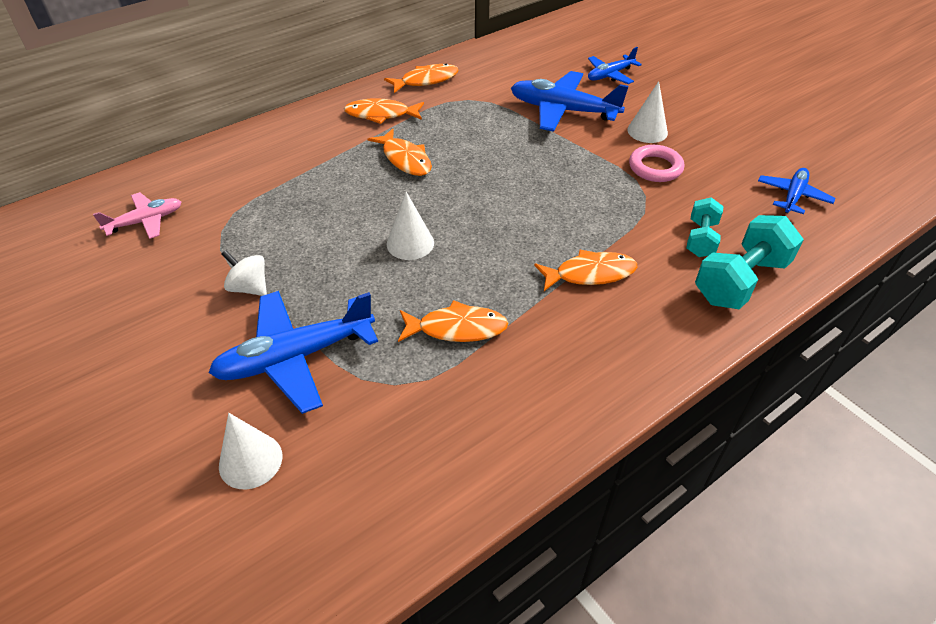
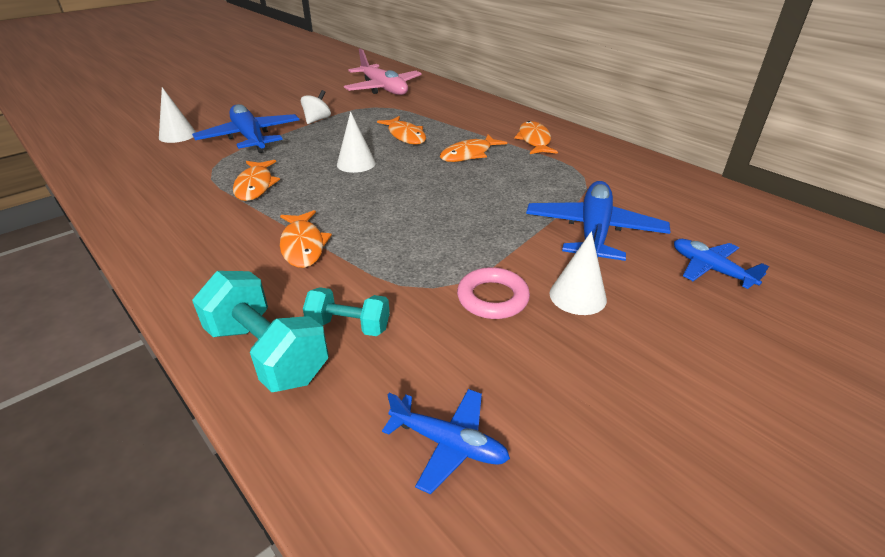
camera: 85 degrees right, 10 degrees down
pink plane [93,192,181,239] -> pink plane [344,49,422,95], size x1.74
orange fish [384,64,459,93] -> orange fish moved to [377,116,426,145]

